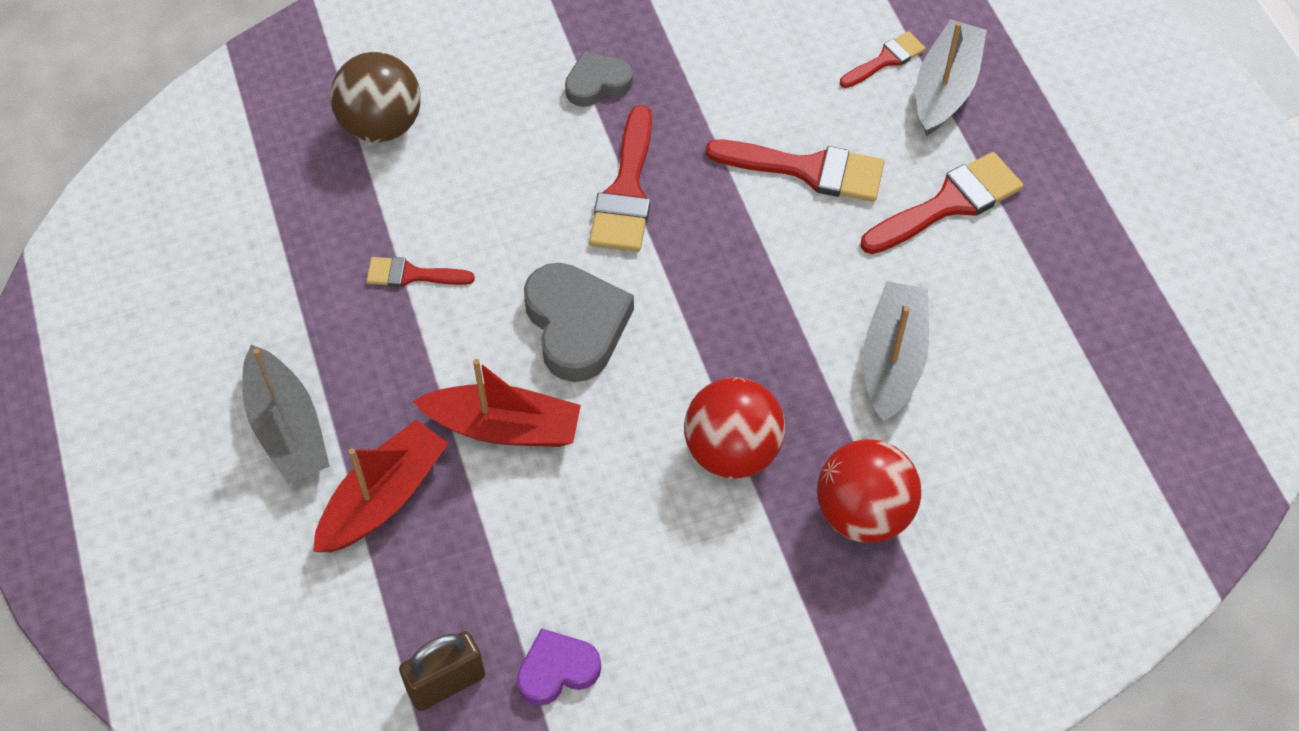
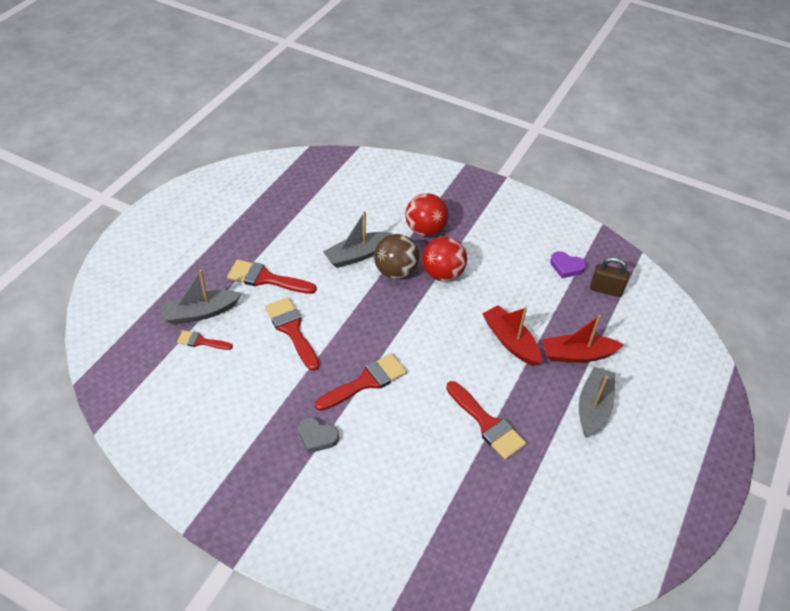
camera: 135 degrees left, 10 degrees down
brown ball [330,52,421,143] -> brown ball moved to [374,234,419,279]
red brush [366,257,475,287] -> red brush [446,381,527,460], size x1.73
grey heart [524,263,634,382] -> none

